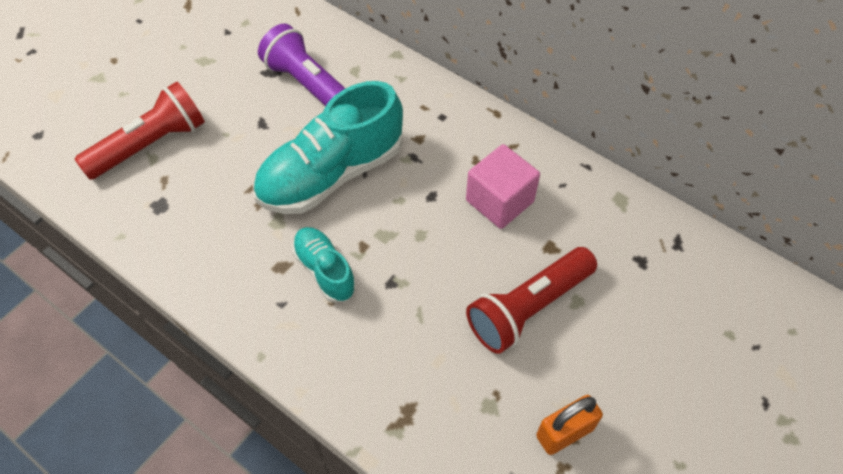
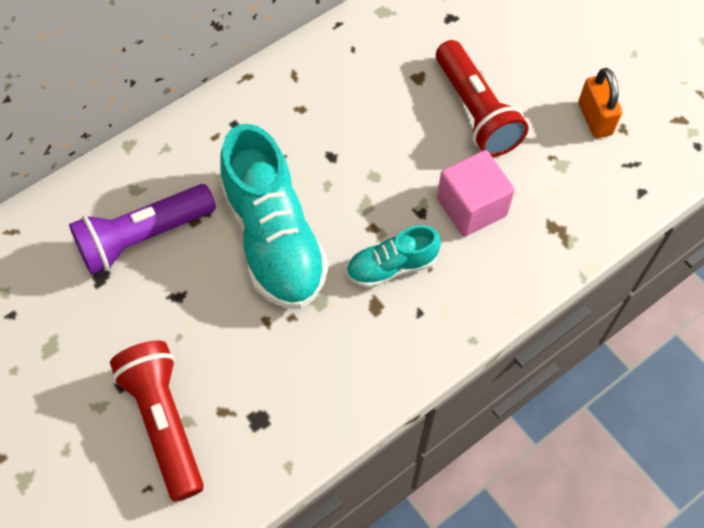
camera: 75 degrees left, 5 degrees up
pink cube [466,144,540,229] -> pink cube moved to [437,150,515,237]

